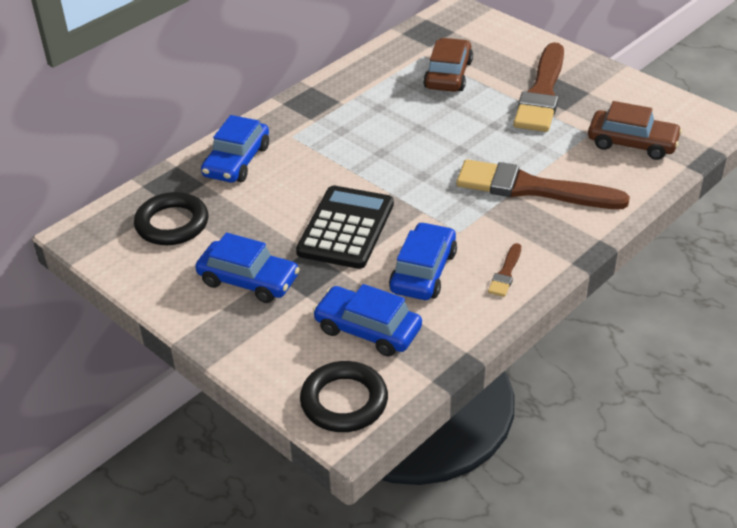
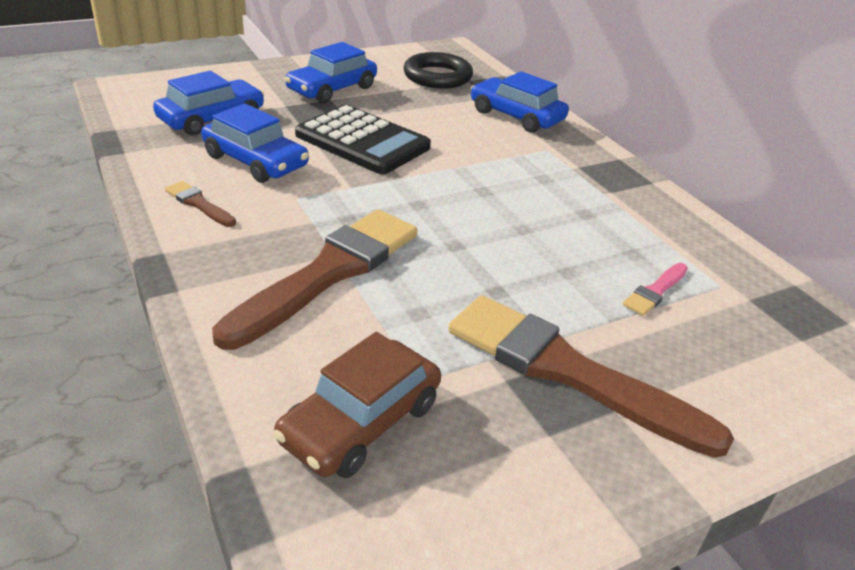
camera: 105 degrees right, 5 degrees down
black ring [300,361,388,432] -> none
brown car [423,38,473,92] -> pink brush [623,263,688,316]

